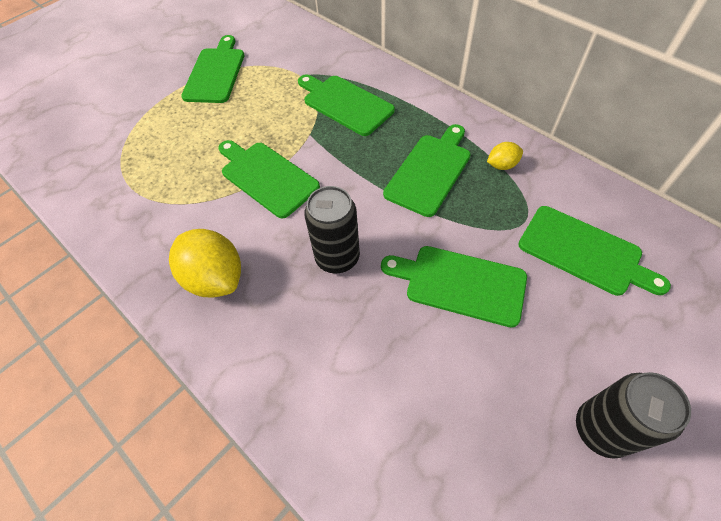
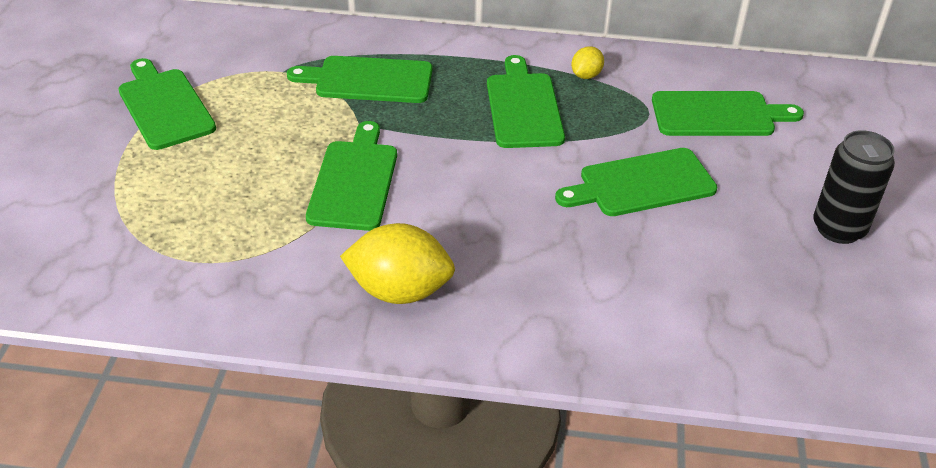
camera: 40 degrees left, 15 degrees down
green cutting board [218,140,320,218] -> green cutting board turned 90 degrees clockwise [306,121,397,231]
black can [304,186,360,273] -> none

